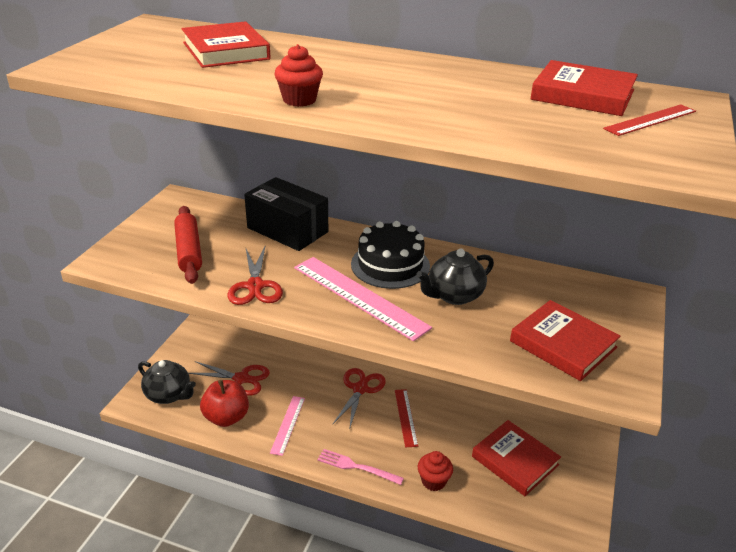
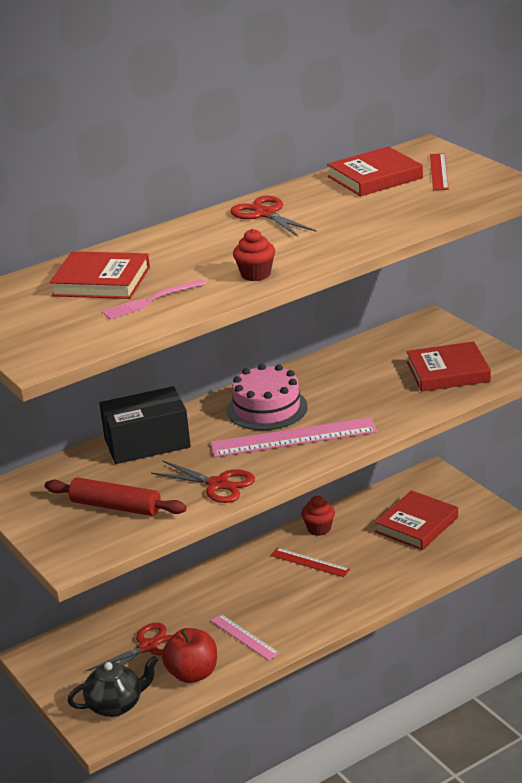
camera: 50 degrees left, 5 degrees down
pink fork [317,449,404,485] -> pink fork moved to [102,279,206,320]
red scissors [332,368,386,430] -> red scissors moved to [230,196,317,237]
black cake [351,221,430,289] -> pink cake [227,364,308,430]
black teapot [416,248,494,305] -> none
red cupcake [418,451,453,491] -> red cupcake moved to [301,496,335,536]
red book [472,420,561,496] -> red book turned 45 degrees counterclockwise [375,490,458,550]

